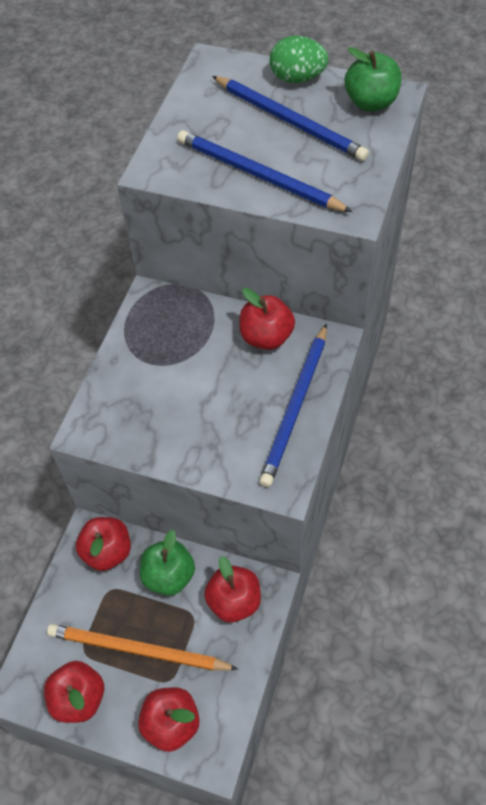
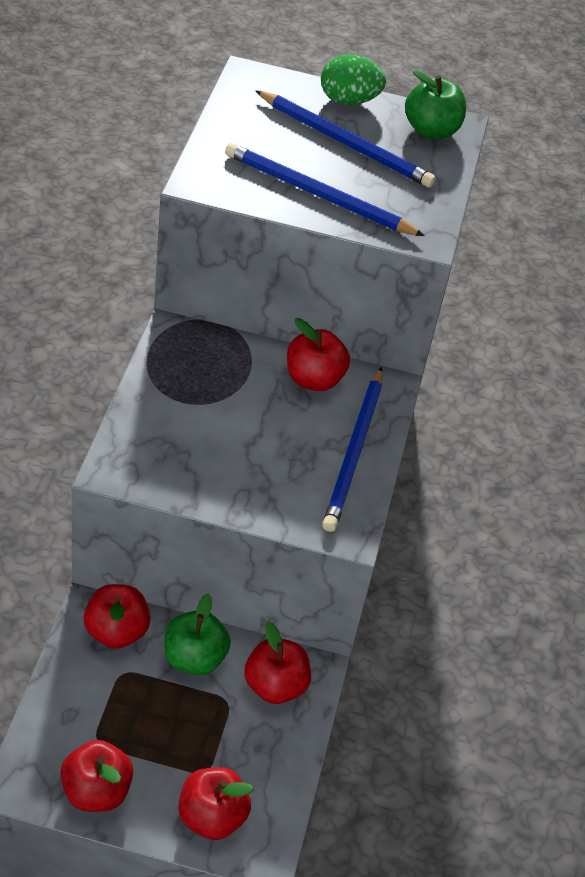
camera: 15 degrees left, 10 degrees down
orange pencil [47,624,238,671] -> none

